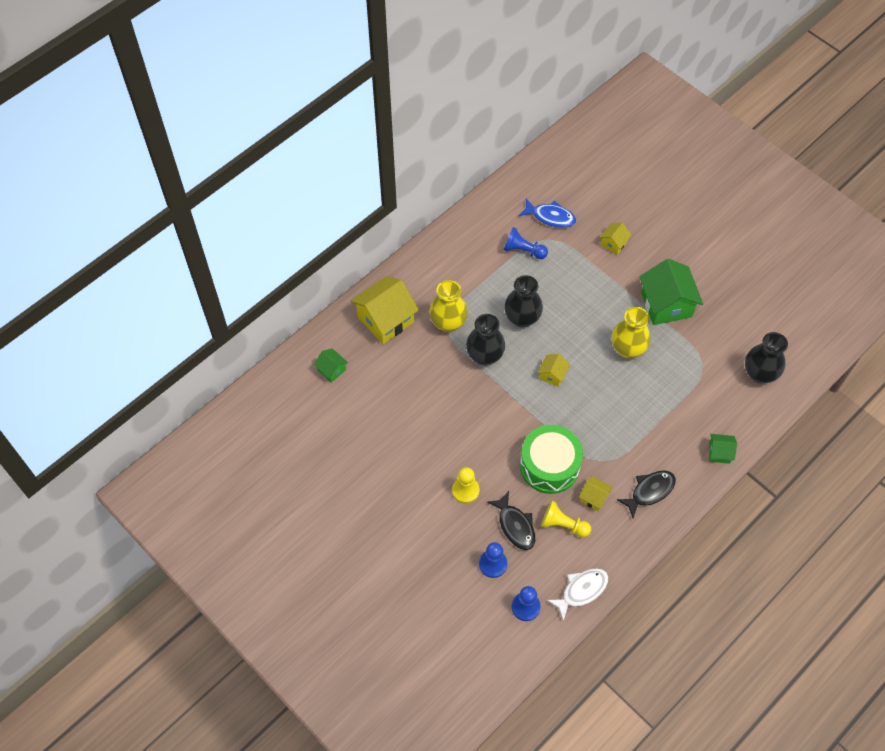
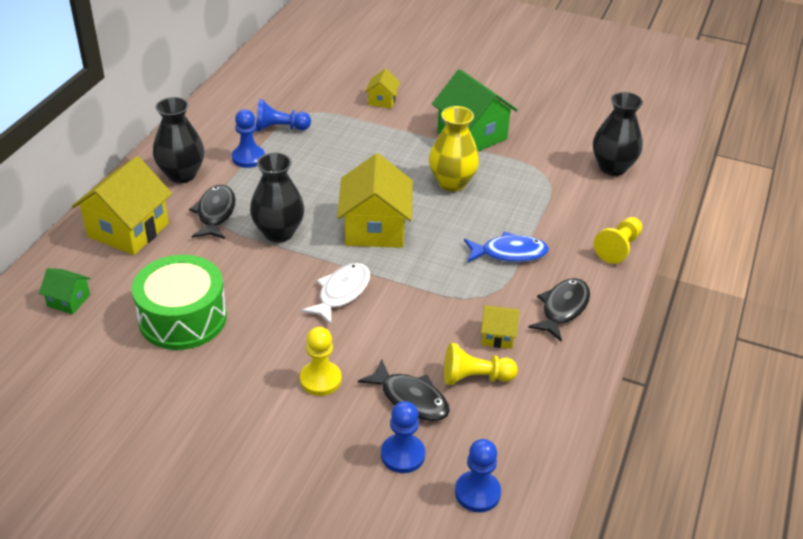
camera: 25 degrees left, 20 degrees down
yellow vase [429,280,468,332] -> black fish [189,185,236,239]
black vase [504,275,543,328] -> black vase moved to [153,97,204,183]
blue fish [519,199,576,228] -> blue fish moved to [464,232,549,263]
green drum [520,425,583,494] -> green drum moved to [132,255,227,350]
yellow house [538,354,570,387] -> yellow house [337,153,413,248], size x2.04
white fish [547,568,608,621] -> white fish moved to [301,263,370,325]
green house [709,434,737,464] -> yellow pawn [594,217,642,264]
none -> blue pawn [232,109,265,168]

